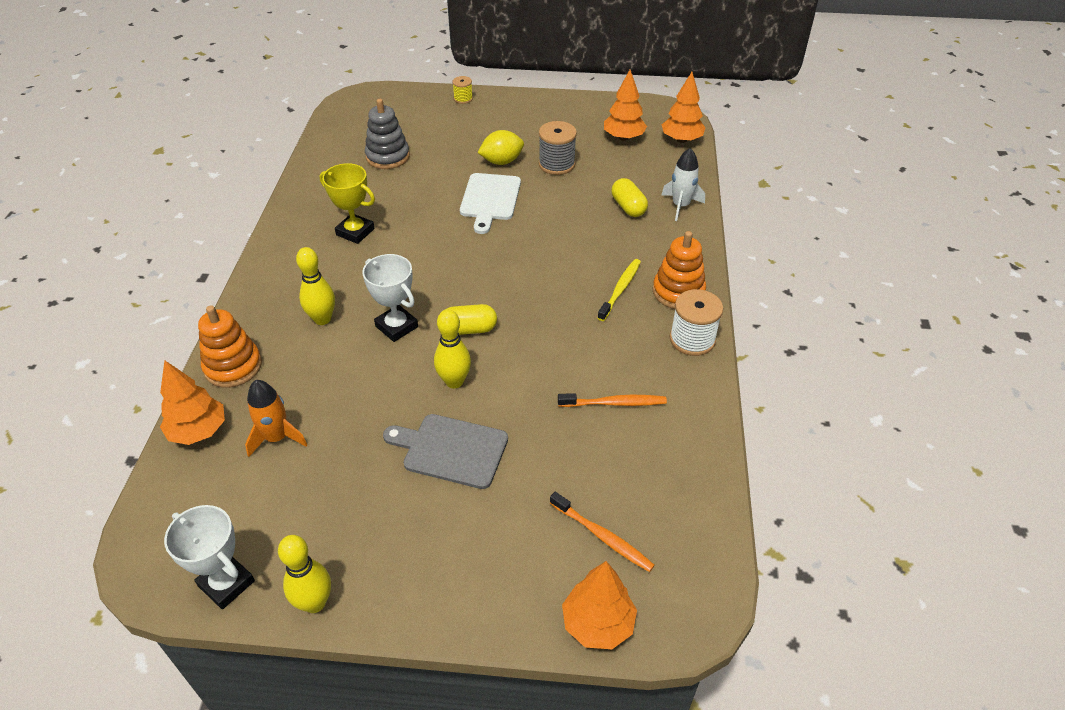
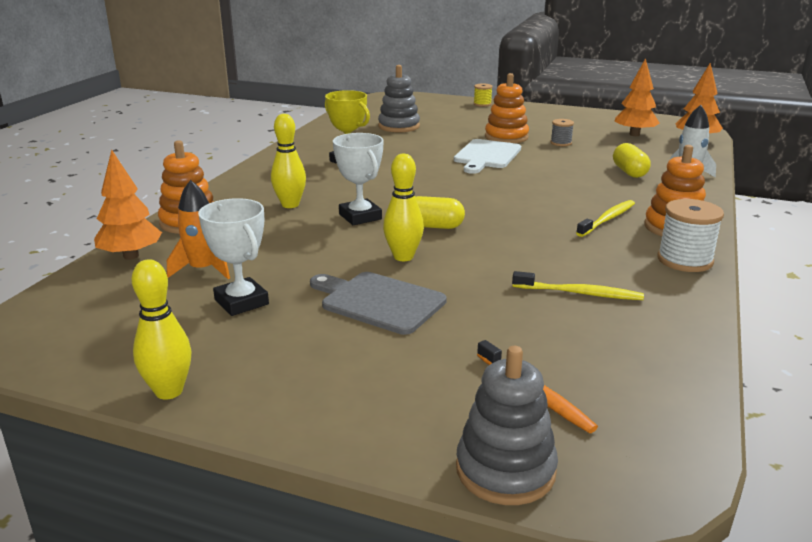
camera: 15 degrees right, 20 degrees down
white trophy [164,505,255,609] -> white trophy moved to [198,198,269,316]
yellow lemon [478,130,524,165] -> orange stacking toy [485,73,529,143]
grey spool [538,121,577,175] -> grey spool [551,119,574,146], size x0.57
orange toothbrush [558,393,667,407] -> yellow toothbrush [512,271,644,300]
orange tree [562,561,637,649] -> grey stacking toy [456,346,558,505]

